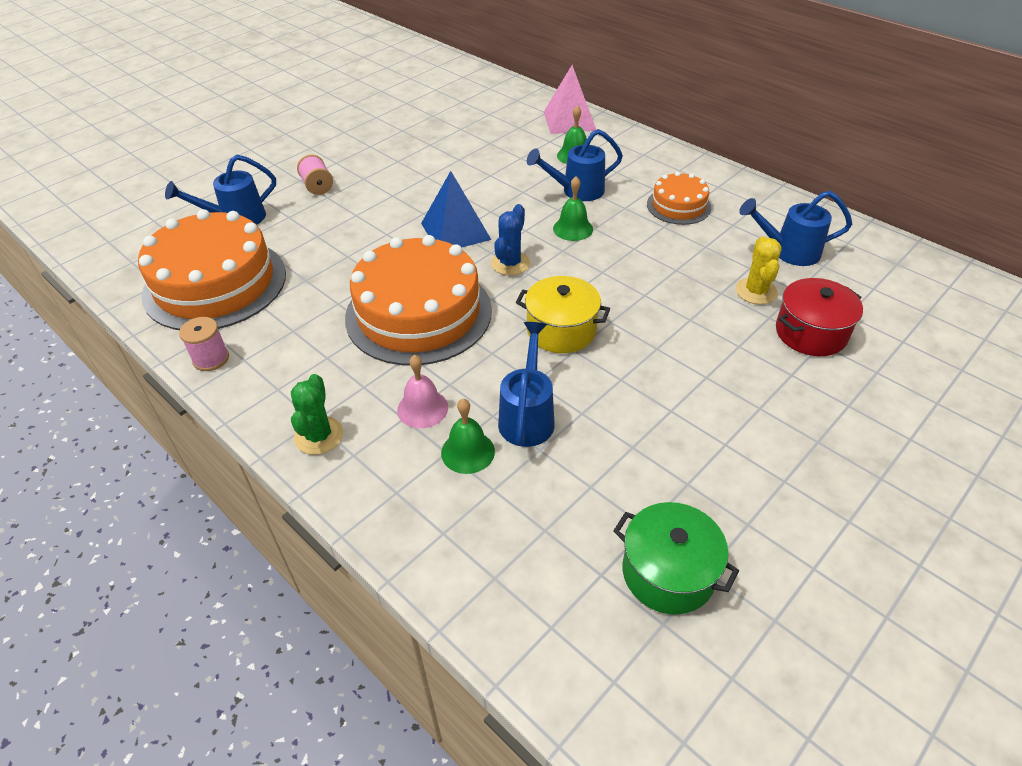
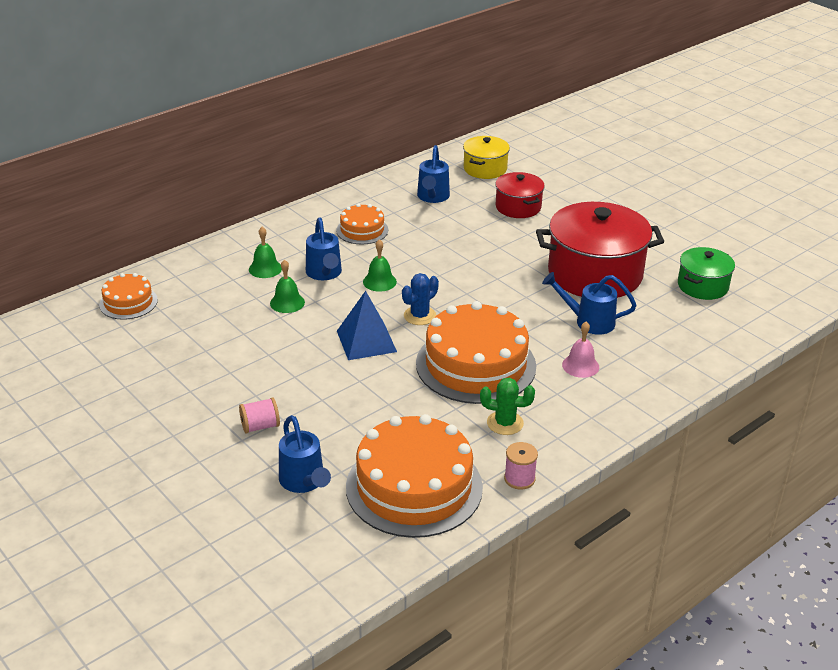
camera: 85 degrees left, 10 degrees down
green cactus [291,374,343,455] -> green cactus moved to [480,378,535,435]
green bell [441,399,495,474] -> green bell moved to [270,260,305,313]
blue cactus [491,204,530,275] -> blue cactus turned 75 degrees counterclockwise [402,273,439,325]
yellow pot [516,276,610,353] -> yellow pot moved to [463,136,510,179]
pink pyramid [544,65,596,134] -> none
yellow cactus [736,236,782,305] -> none
none -> orange cake [99,273,158,320]
none -> red pot [536,202,664,298]

